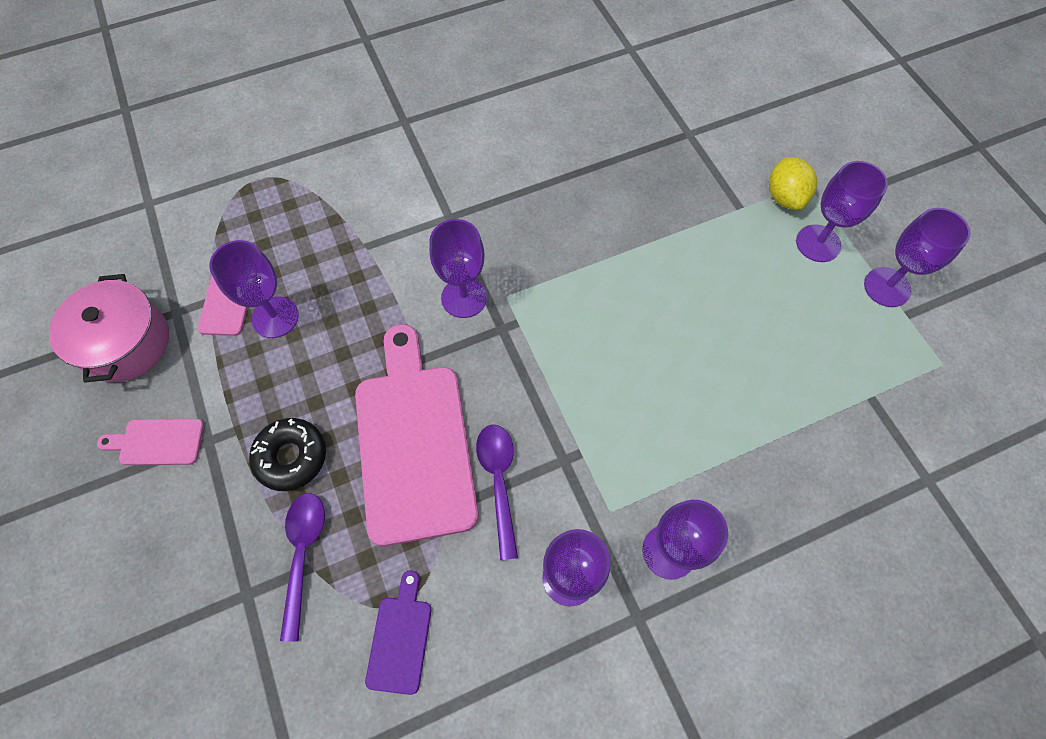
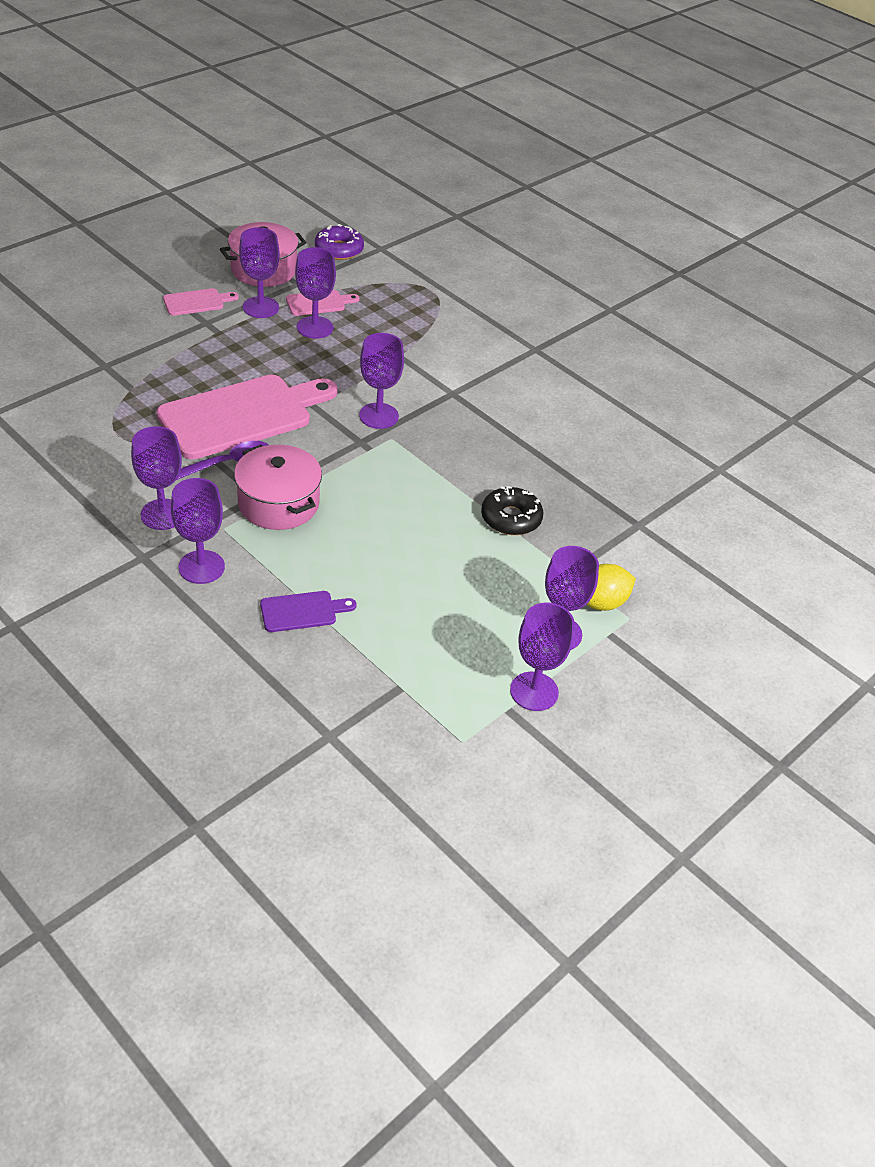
camera: 65 degrees right, 20 degrees down
pink cutting board [97,419,204,465] -> pink cutting board turned 90 degrees clockwise [163,288,239,316]
black donut [249,418,326,491] -> black donut moved to [481,486,543,535]
purple spoon [280,493,325,642] -> none
purple cutting board [365,570,431,695] -> purple cutting board moved to [260,591,356,632]
none -> pink pot [234,444,322,530]
none -> purple goblet [239,227,280,318]
none -> purple donut [315,224,364,260]

